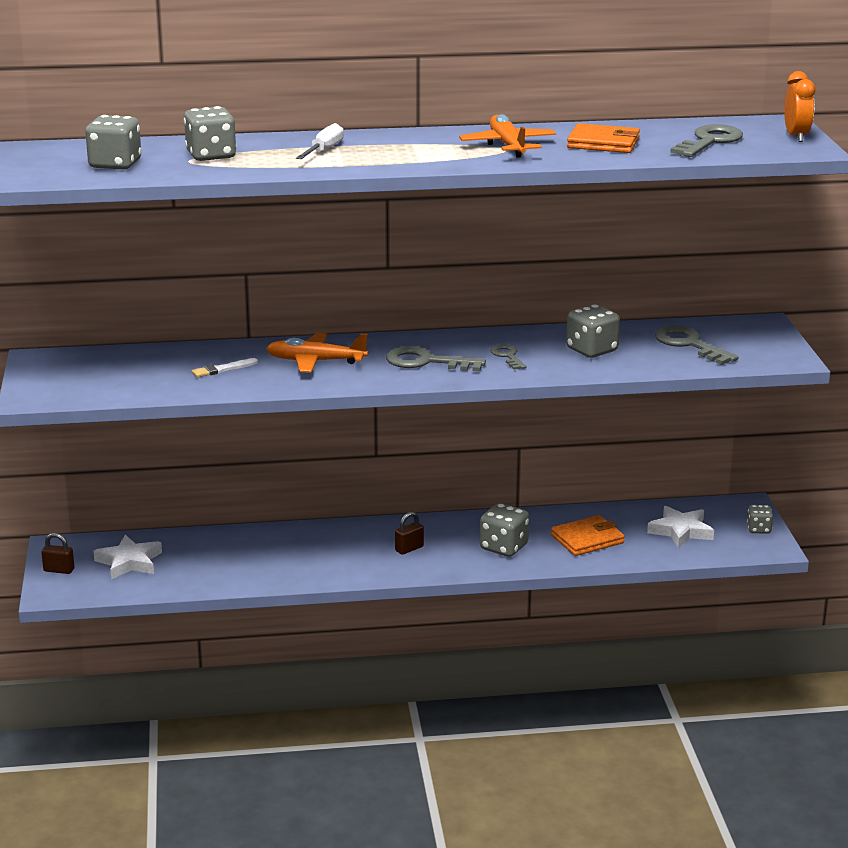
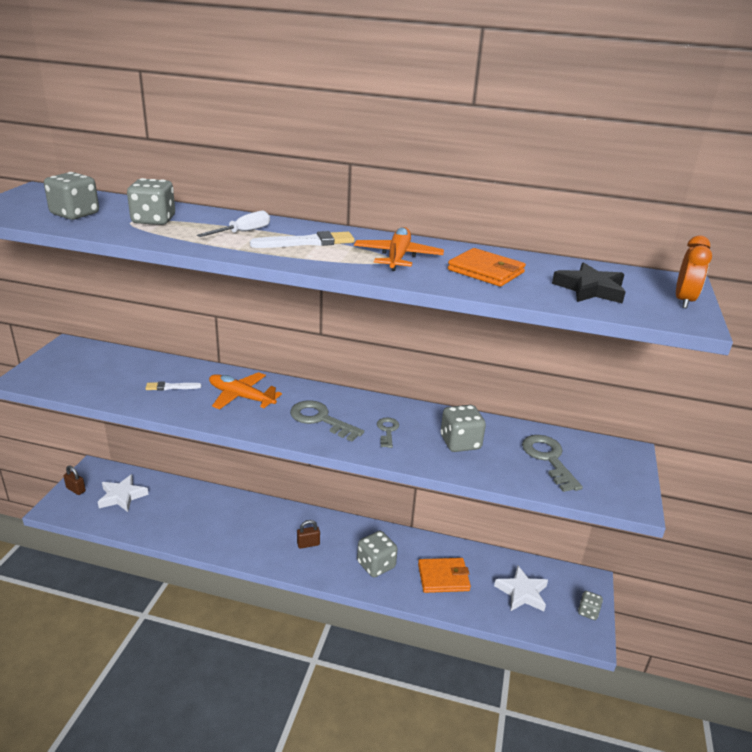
camera: 20 degrees right, 5 degrees up
grey key [670,124,743,157] -> black star [552,262,626,304]
none -> white brush [250,231,355,248]

